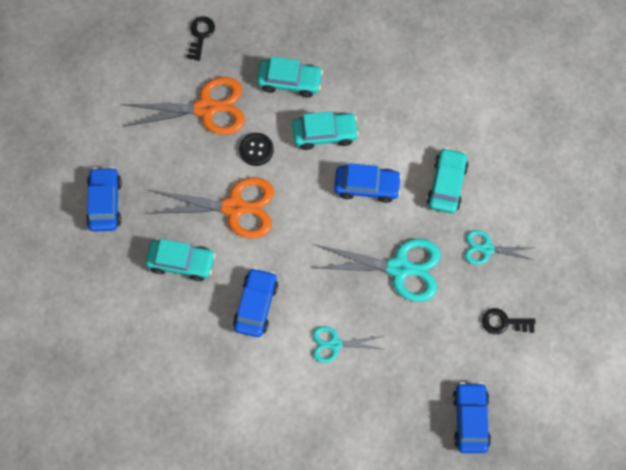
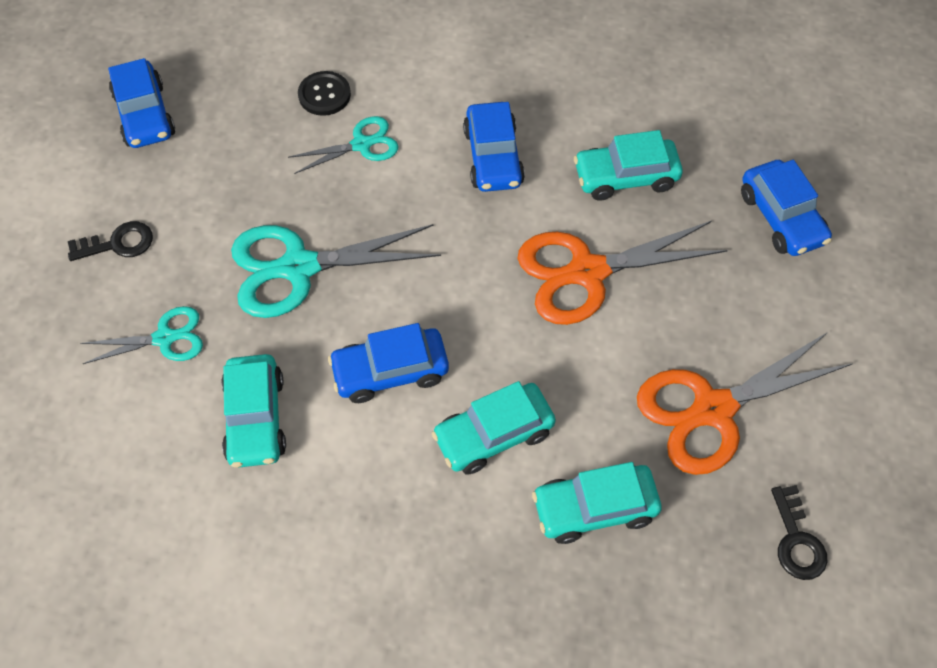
camera: 160 degrees right, 10 degrees down
black button [239,133,274,166] -> black button moved to [298,71,351,116]

